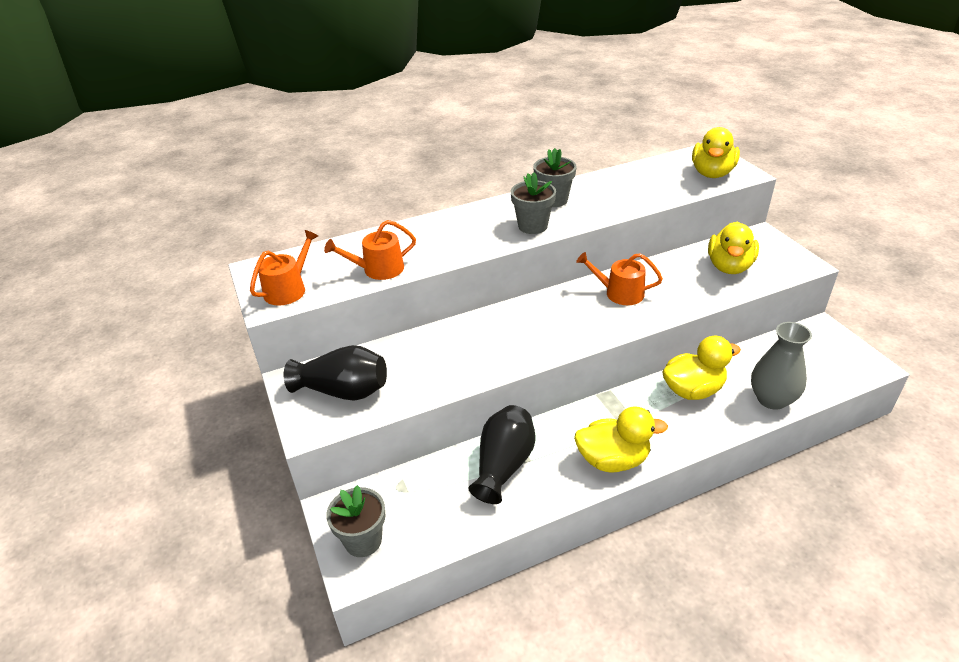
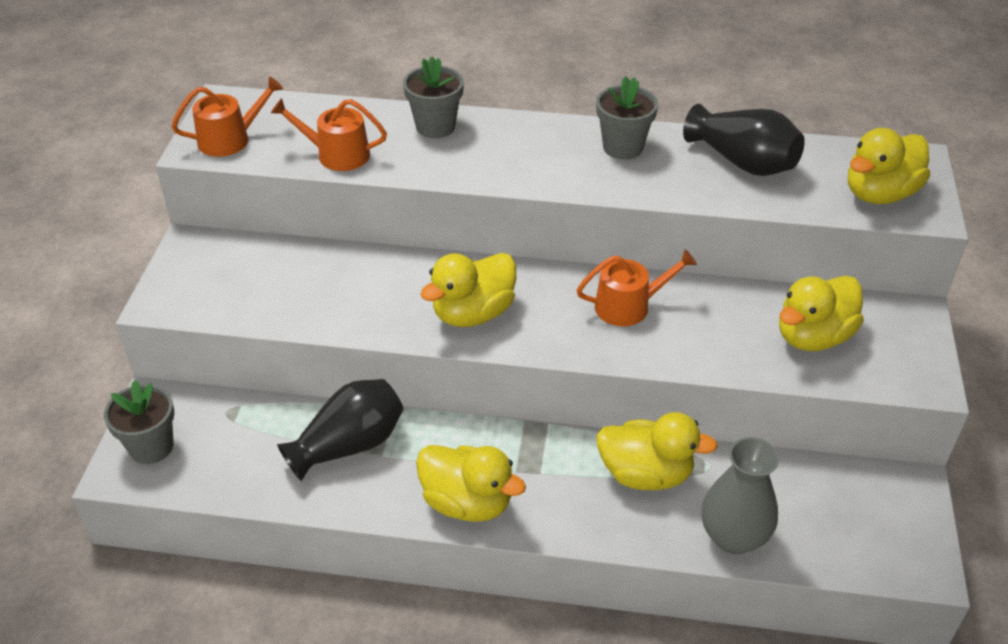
camera: 30 degrees right, 5 degrees up
black vase [283,345,387,401] -> black vase moved to [683,104,805,176]
grey flower pot [511,173,556,234] -> grey flower pot moved to [403,57,464,138]
orange watering can [576,252,663,305] -> orange watering can turned 120 degrees clockwise [577,249,697,326]
none -> yellow duck [420,253,516,327]

